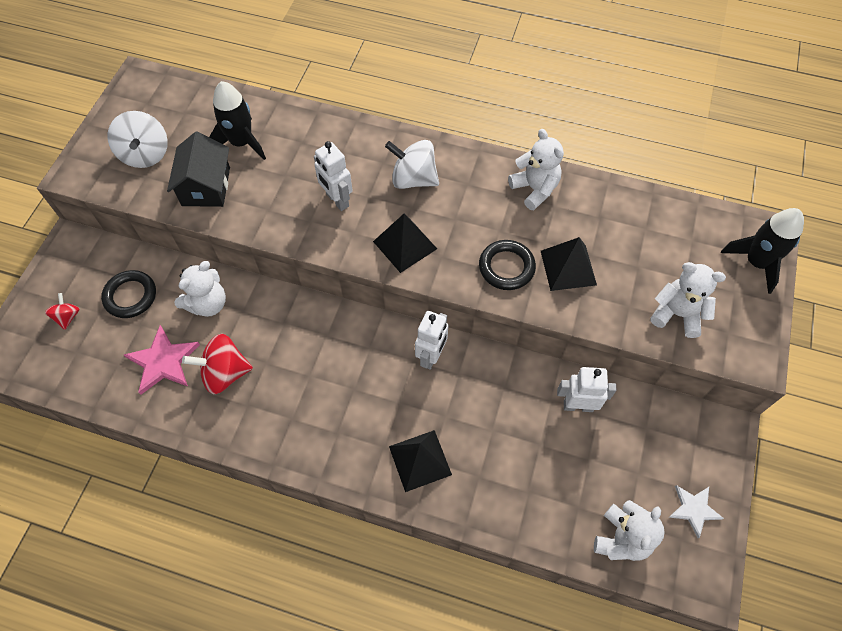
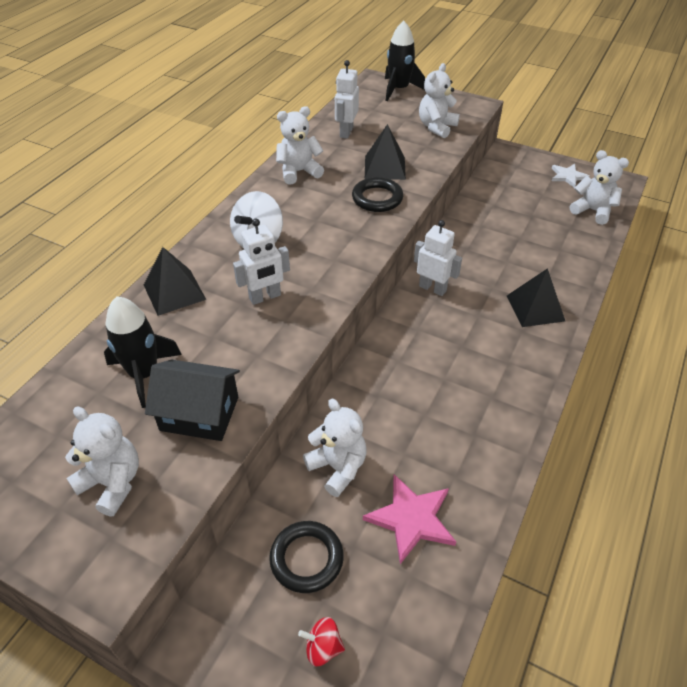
camera: 80 degrees left, 15 degrees down
white spinning top [108,111,168,168] -> white teddy bear [65,406,139,517]
red spinning top [182,334,253,394] -> none
black pyramid [373,214,437,273] -> black pyramid moved to [144,247,206,316]
white robot [557,367,617,412] -> white robot moved to [335,60,359,139]

